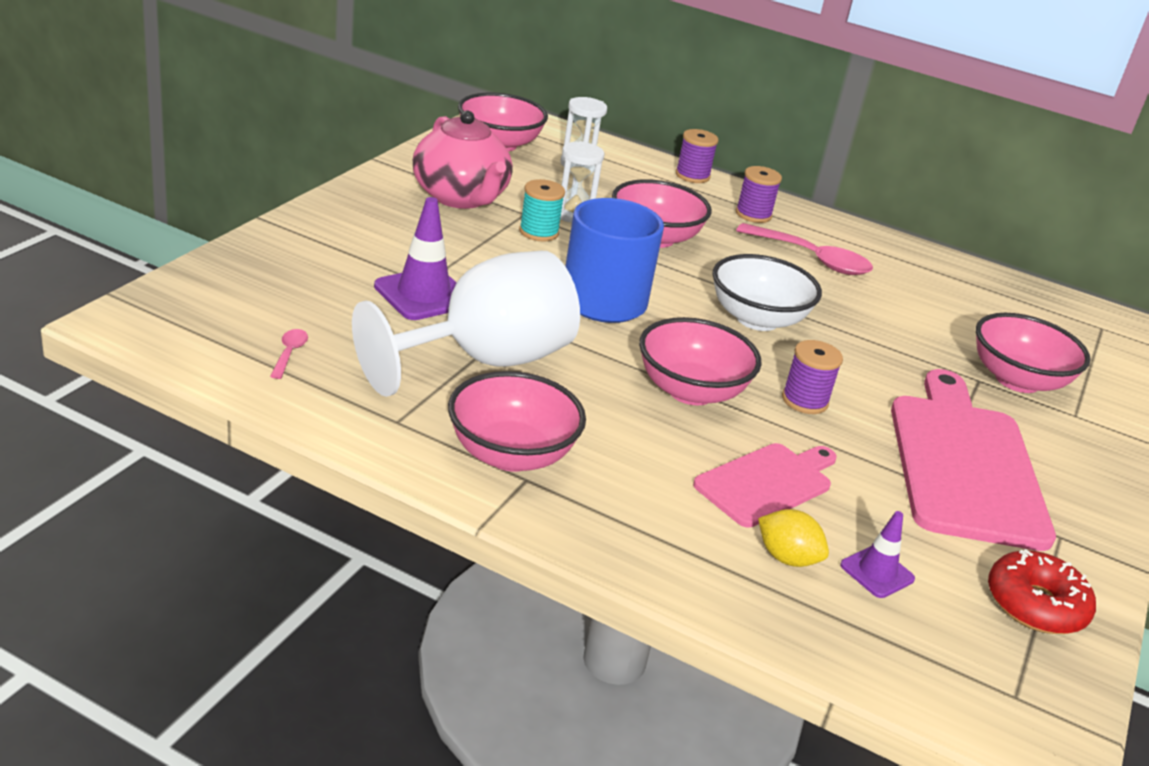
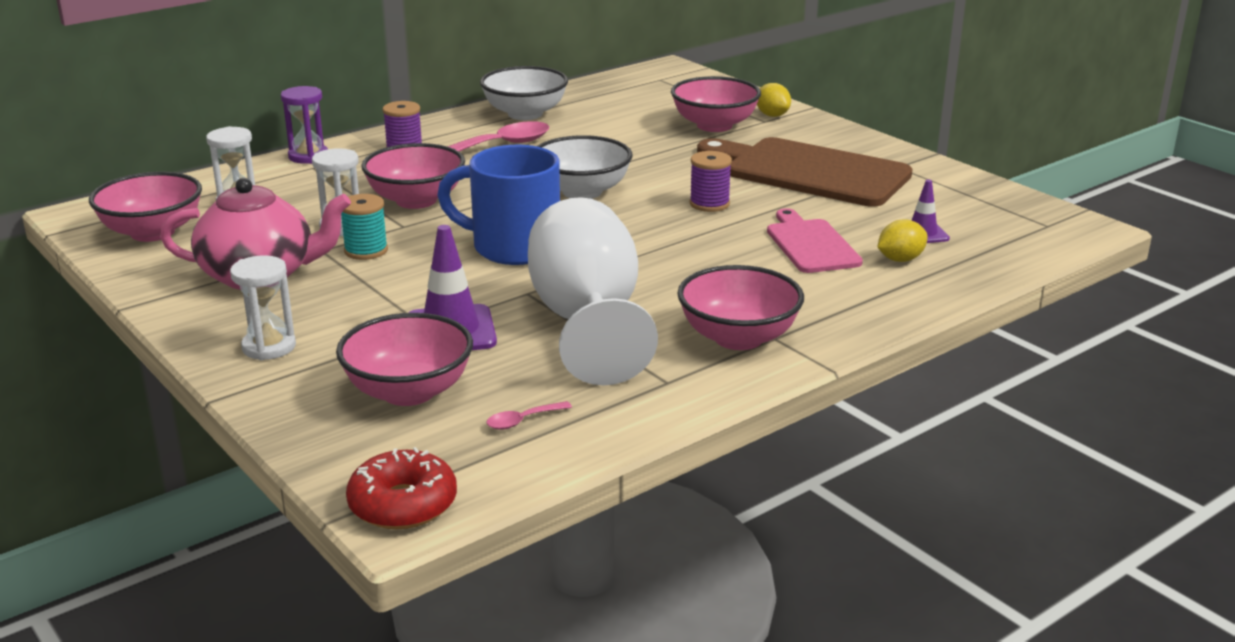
camera: 60 degrees left, 5 degrees down
pink spoon [270,329,308,379] -> pink spoon turned 60 degrees counterclockwise [486,401,572,430]
pink bowl [639,317,762,405] -> pink bowl moved to [336,313,473,406]
purple spool [676,129,719,183] -> purple hourglass [281,86,328,164]
pink cutting board [891,369,1056,551] -> brown cutting board [697,137,913,207]
red donut [988,549,1096,634] -> red donut moved to [346,447,457,529]
none -> white hourglass [230,255,296,360]
none -> white bowl [480,66,568,120]
none -> yellow lemon [757,83,791,117]

